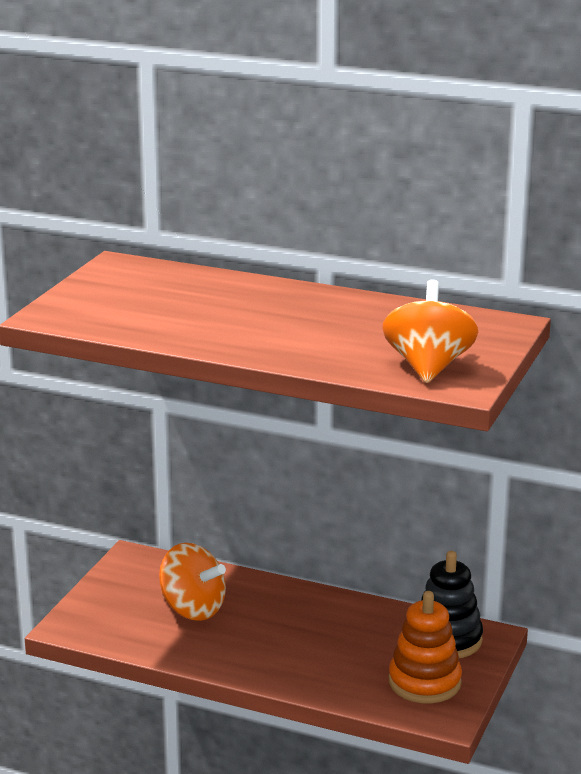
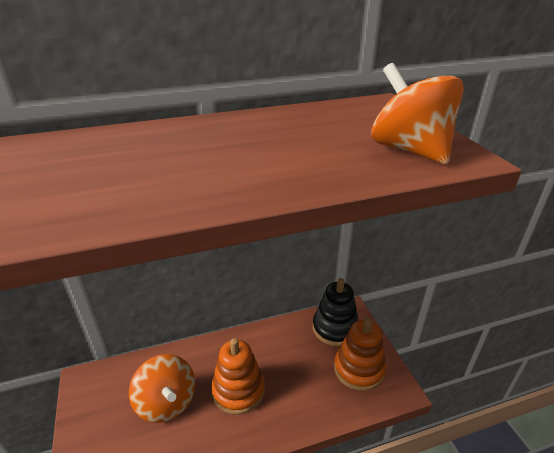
camera: 40 degrees left, 10 degrees up
orange spinning top [159,543,226,621] -> orange spinning top turned 60 degrees clockwise [129,354,195,423]
none -> orange stacking toy [211,338,265,415]

